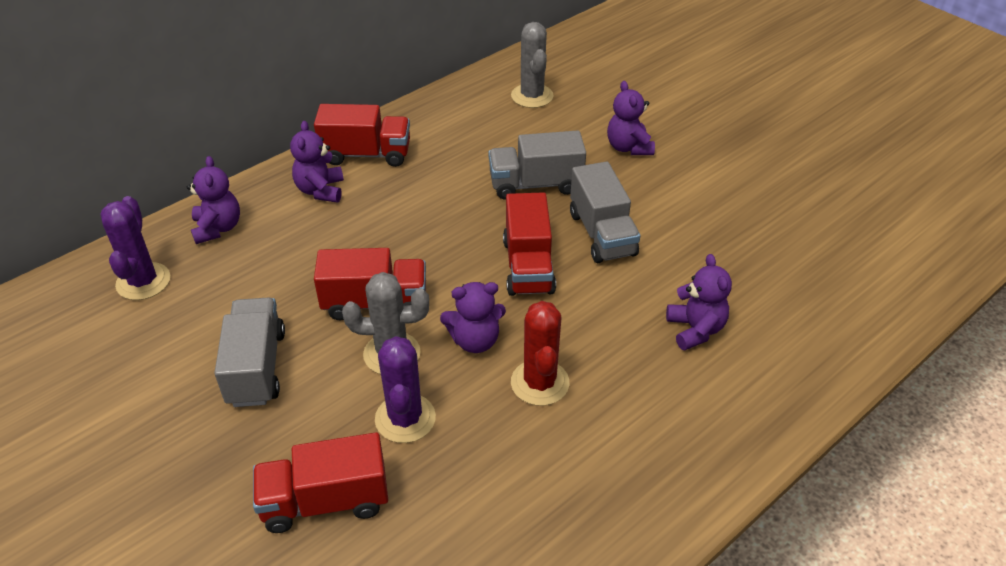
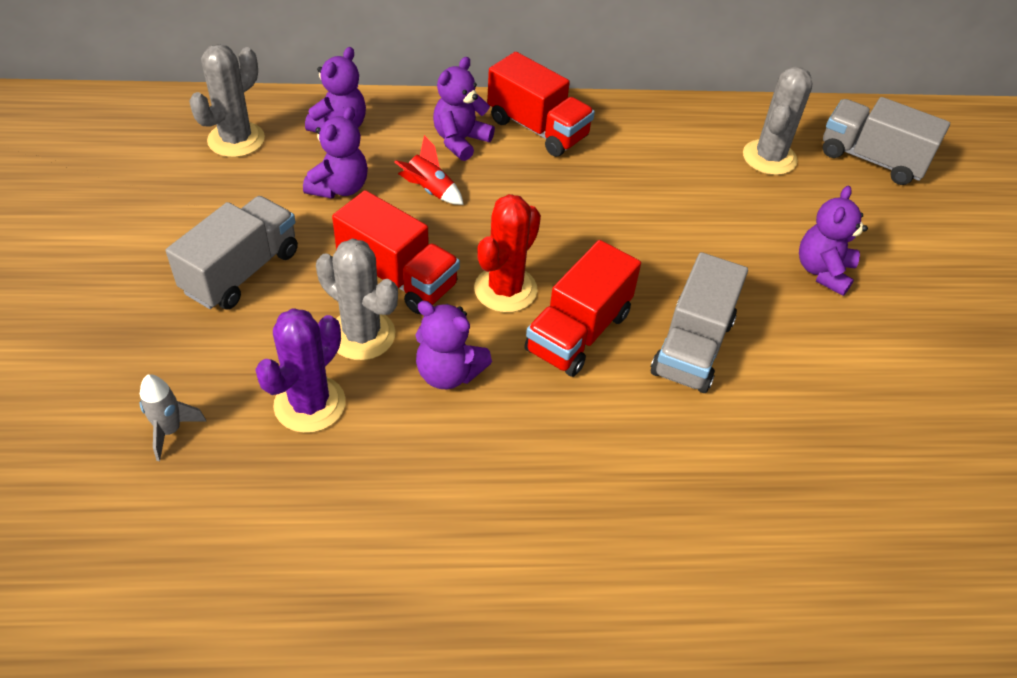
camera: 35 degrees right, 5 degrees up
purple cactus [100,196,170,300] -> grey cactus [189,44,265,157]
red truck [253,432,388,533] -> grey rocket [140,374,207,461]
grey truck [488,131,586,200] -> grey truck moved to [823,97,950,185]
red cactus [511,301,569,406] -> red cactus moved to [474,194,541,313]
purple teddy bear [666,254,732,351] -> purple teddy bear moved to [303,106,368,199]
none -> red rocket [394,135,464,205]

